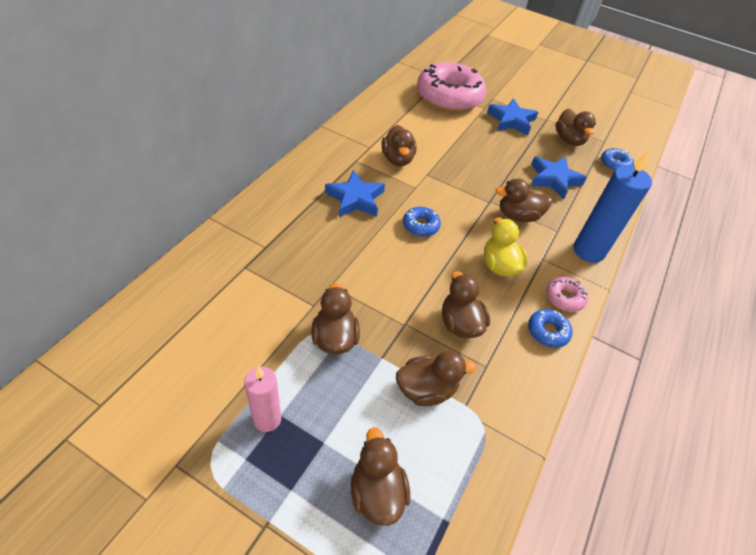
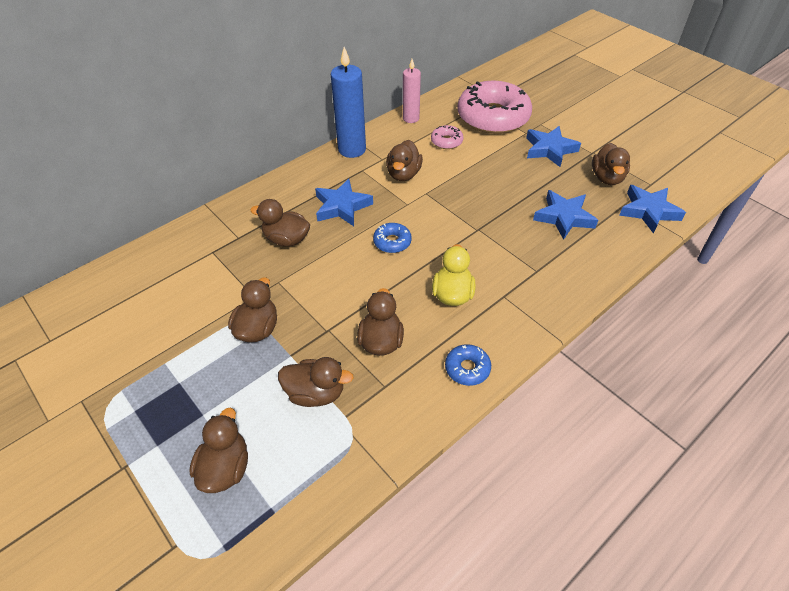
camera: 25 degrees right, 0 degrees up
pink candle [244,366,281,432] -> pink candle moved to [403,59,421,123]
brown duck [495,178,552,222] -> brown duck moved to [250,199,310,247]
pink donut [546,277,588,312] -> pink donut moved to [431,125,463,149]
blue candle [573,150,652,263] -> blue candle moved to [331,47,366,158]
blue donut [601,148,634,171] -> blue star [619,185,686,234]

